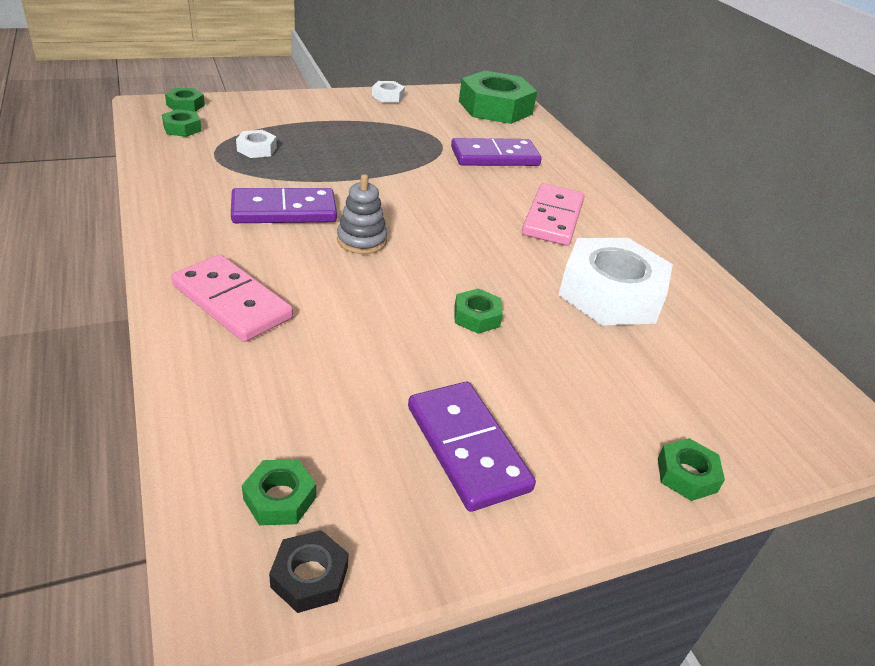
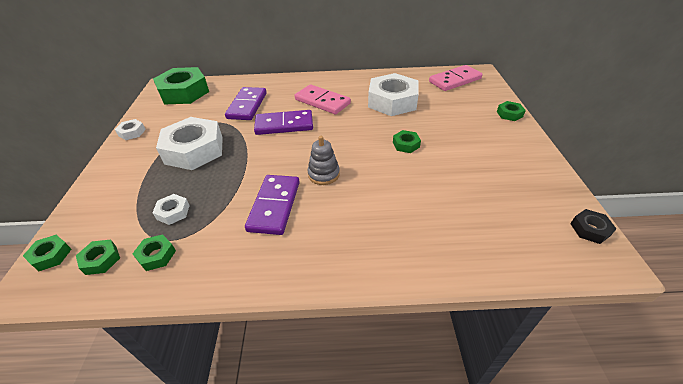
camera: 65 degrees left, 5 degrees up
pink domino [171,254,293,342] -> pink domino moved to [429,65,483,91]
green nut [242,460,316,525] -> green nut moved to [132,234,176,271]
purple domino [408,382,536,512] -> purple domino moved to [254,110,313,135]
none -> white nut [156,117,223,170]

